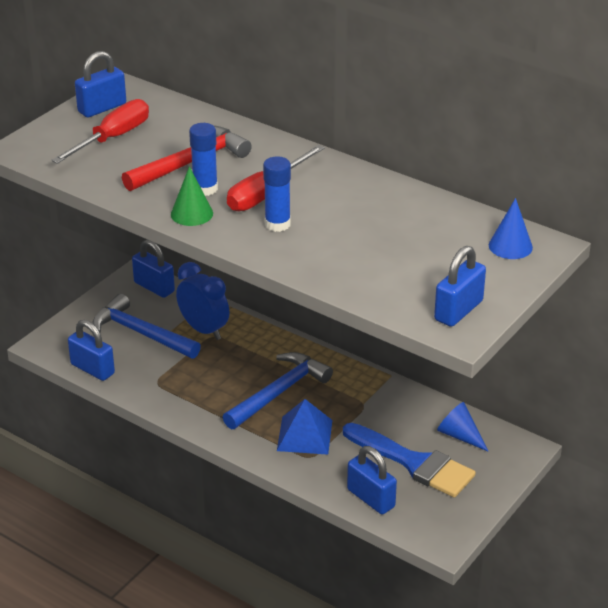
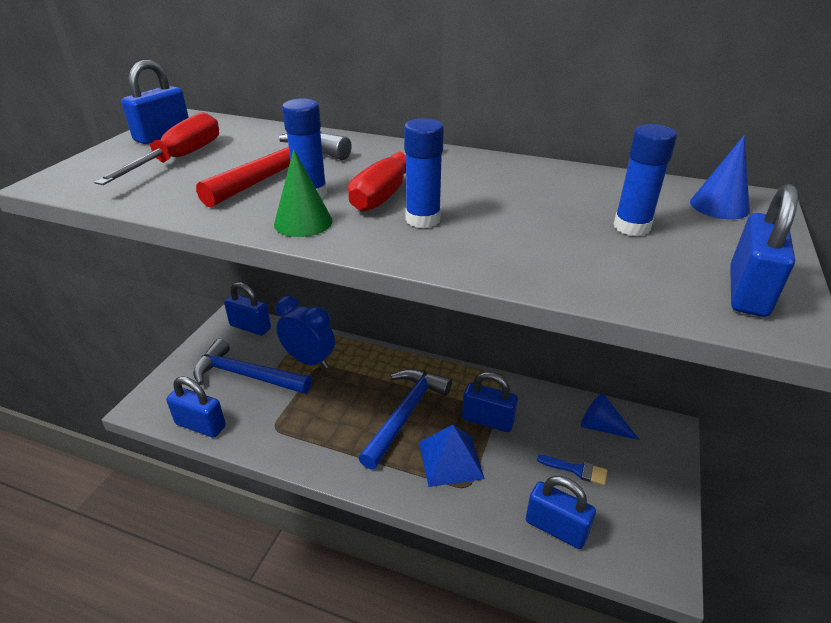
camera: 15 degrees left, 0 degrees up
blue brush [343,423,476,498] -> blue brush [537,455,608,485], size x0.44
none -> blue padlock [462,372,518,432]
none -> blue glue stick [614,124,677,236]

